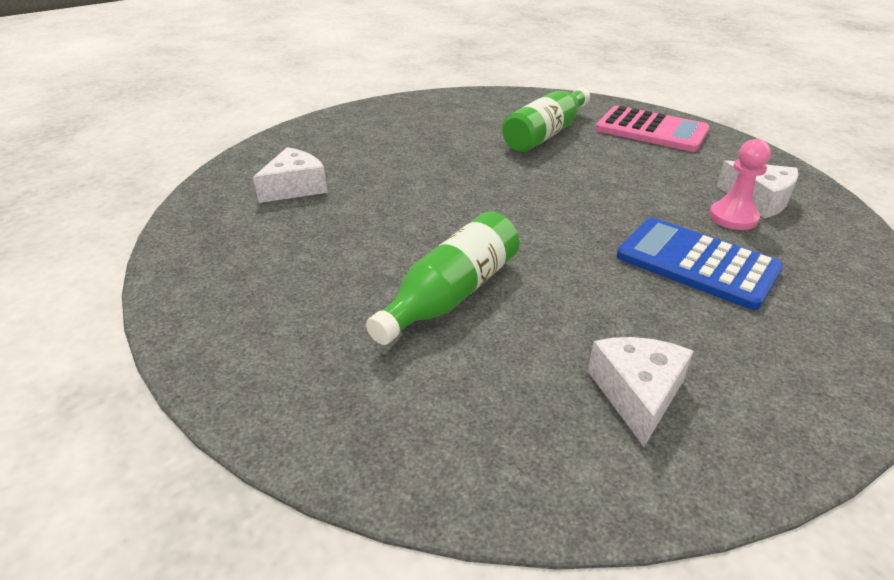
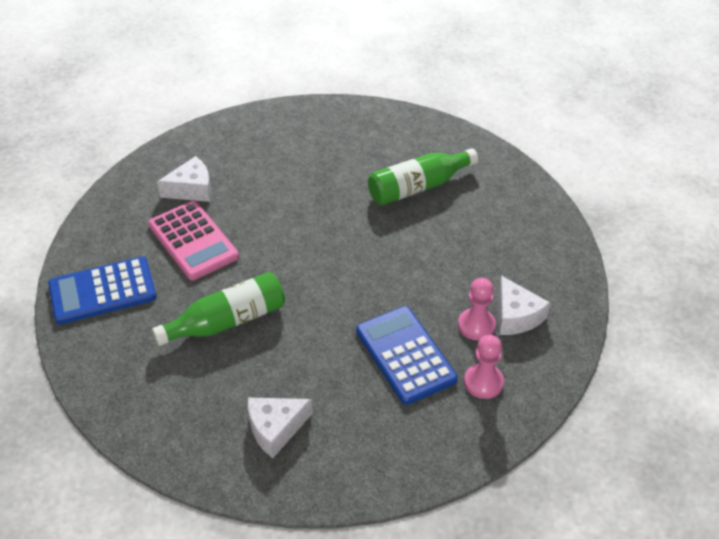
camera: 25 degrees right, 10 degrees up
white cheese [588,337,693,447] -> white cheese turned 150 degrees counterclockwise [248,398,313,458]
pink calculator [596,105,710,152] -> pink calculator moved to [148,201,239,280]
none -> blue calculator [48,256,157,324]
none -> pink pawn [464,335,504,399]

